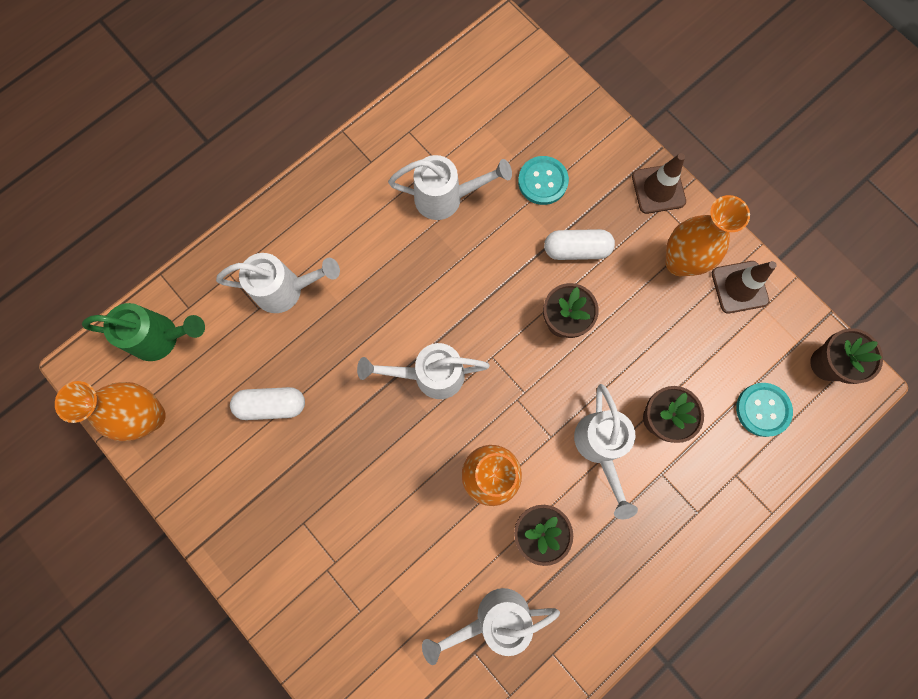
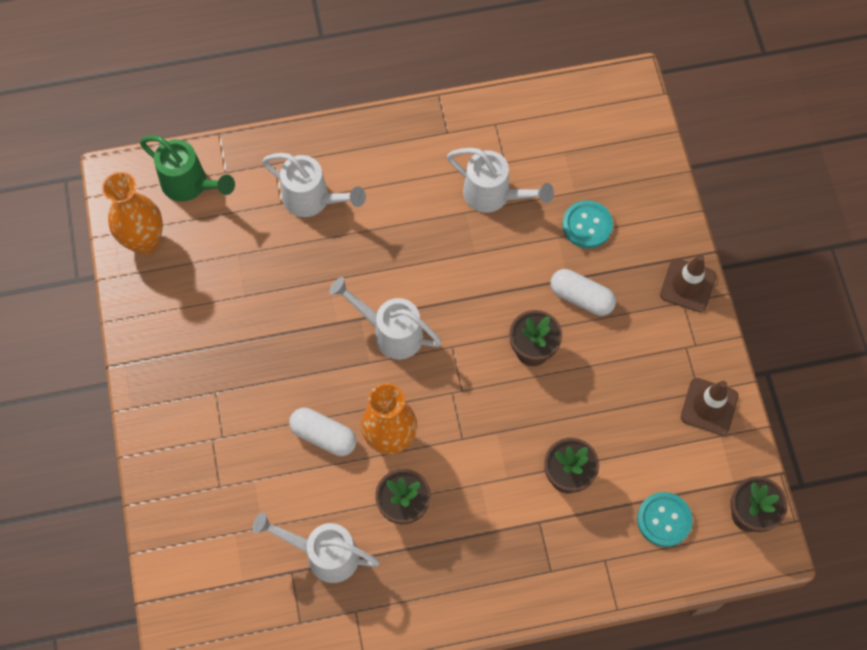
camera: 30 degrees right, 10 degrees down
white capsule [230,387,305,420] -> white capsule moved to [289,408,356,456]
white watering can [574,384,638,519] -> none
orange vase [665,195,750,276] -> none

